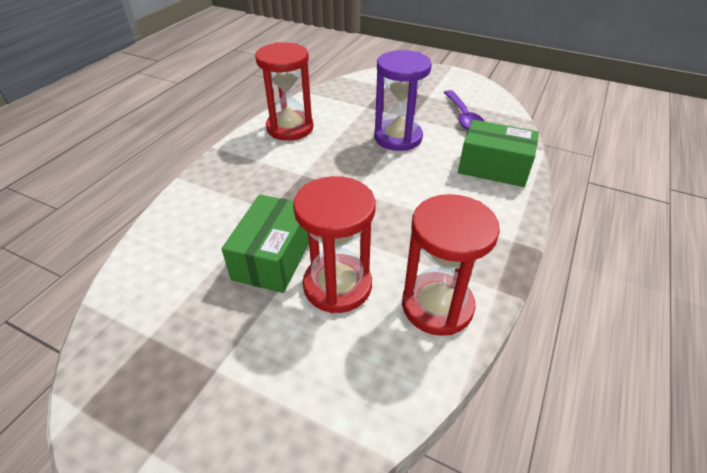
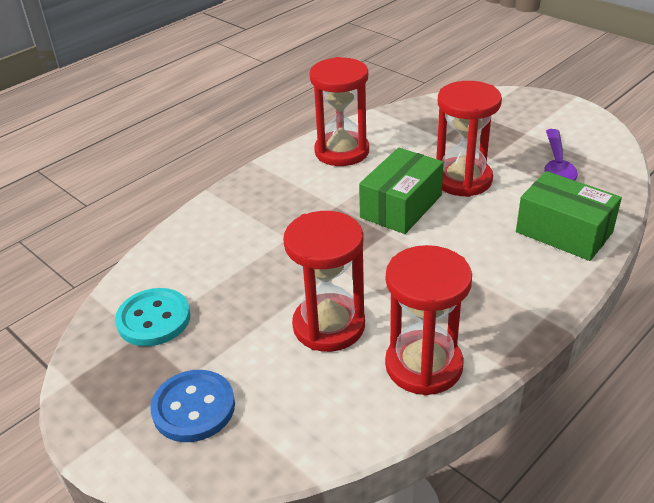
camera: 20 degrees right, 5 degrees down
green box [222,194,309,293] -> green box moved to [359,148,444,234]
purple hourglass [374,50,432,151] -> red hourglass [437,81,502,197]
none -> turquoise button [115,288,191,346]
none -> blue button [150,370,235,442]

